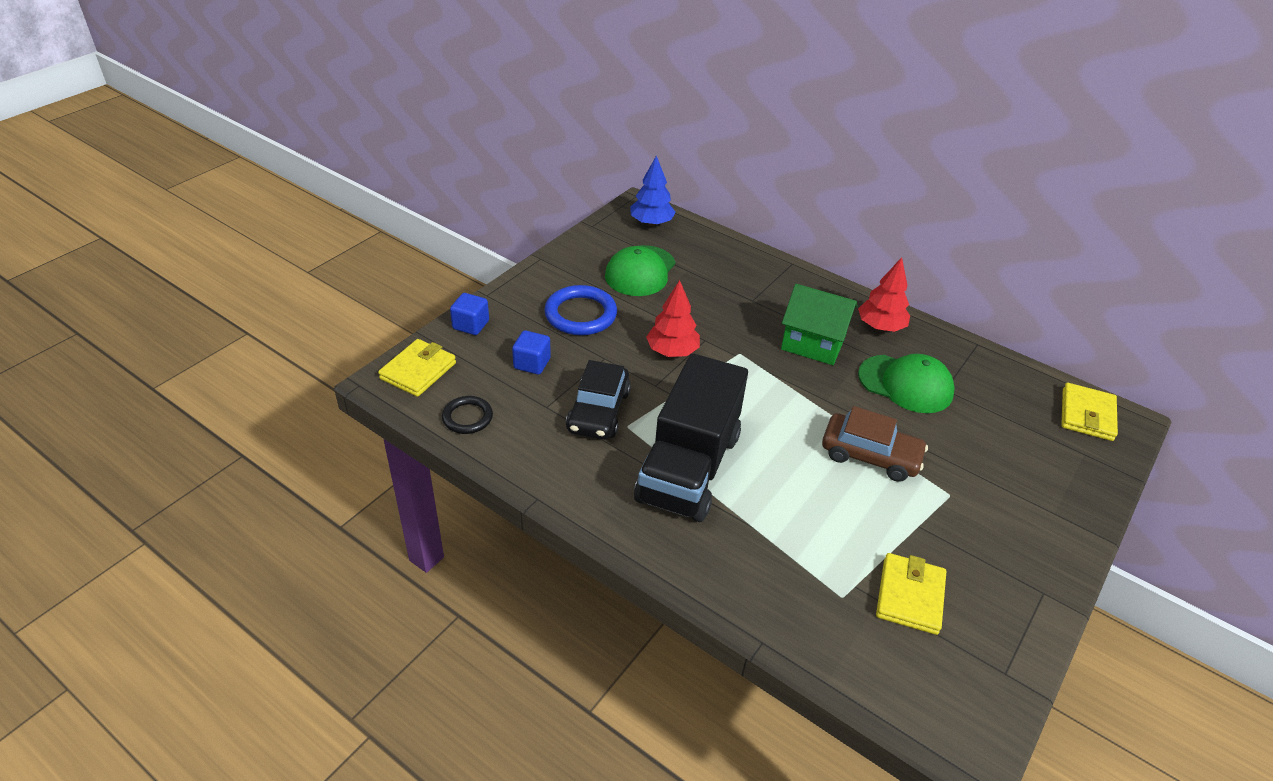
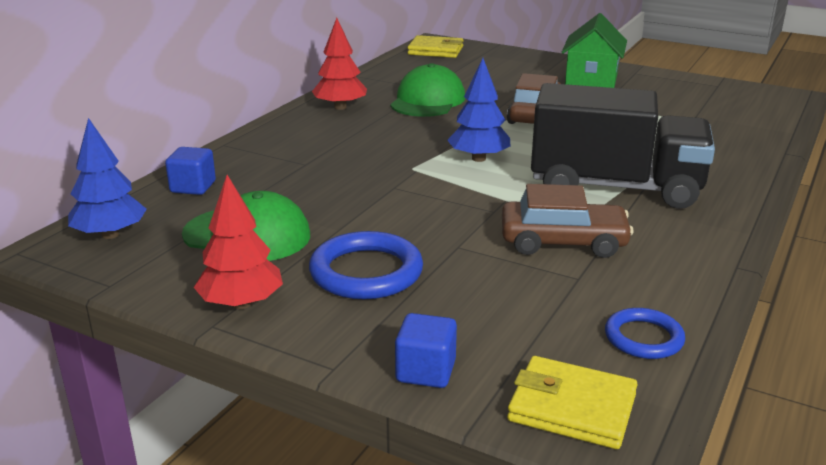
camera: 95 degrees left, 15 degrees down
black ring [442,396,493,434] -> blue ring [605,308,685,359]
blue cube [512,330,551,375] -> blue cube moved to [165,147,216,195]
black car [566,360,631,440] -> brown car [502,184,634,258]
red tree [646,280,700,357] -> red tree moved to [194,175,283,309]
green house [781,284,858,365] -> green house moved to [562,13,627,88]
yellow wallet [876,553,946,635] -> none
none -> blue tree [447,58,510,162]

